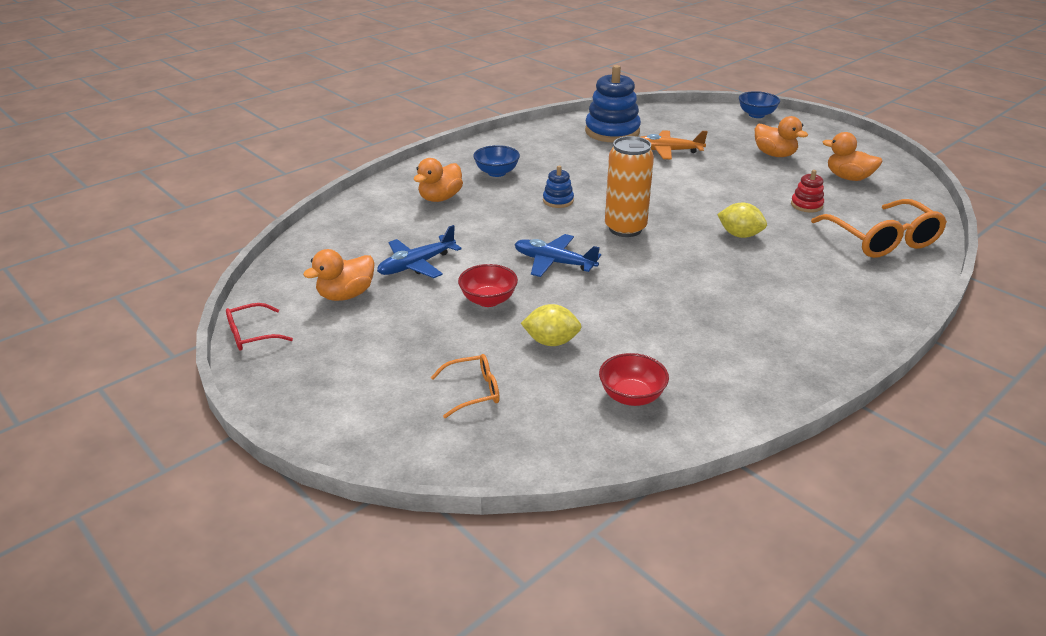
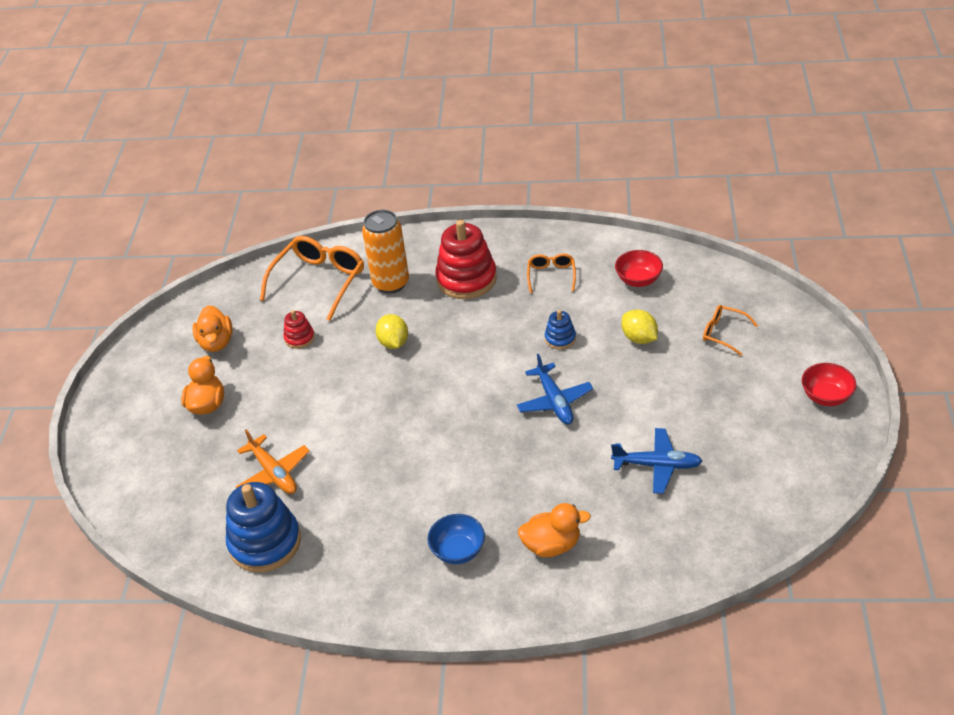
camera: 130 degrees left, 10 degrees up
red glasses [226,303,293,351] -> none
orange duck [303,249,375,301] -> none
red bowl [458,264,518,307] -> red bowl moved to [802,363,857,406]
blue stacking toy [543,166,574,208] -> blue stacking toy moved to [545,310,576,349]
orange can [605,136,654,237] -> orange can moved to [362,210,409,294]
blue bowl [739,91,780,118] -> none
none -> red stacking toy [435,220,497,299]
none -> orange glasses [527,253,576,293]

